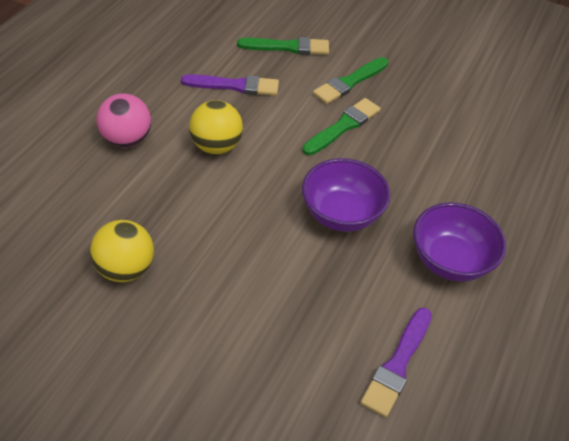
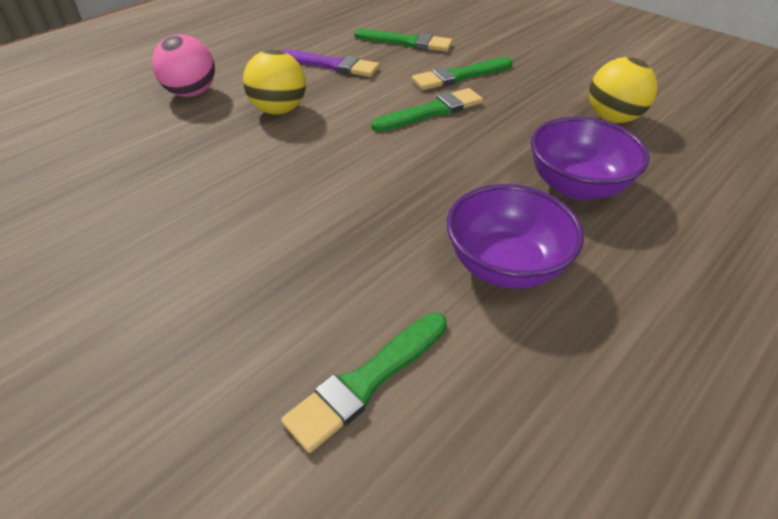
camera: 20 degrees right, 5 degrees down
yellow ball [90,220,154,282] -> yellow ball moved to [589,57,657,123]
purple bowl [302,158,390,232] -> purple bowl moved to [531,117,650,200]
purple brush [360,308,432,417] -> green brush [281,313,447,453]

